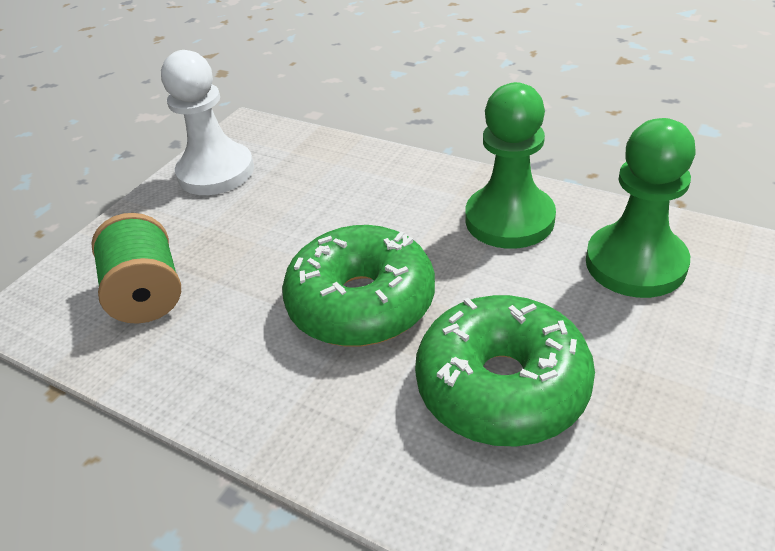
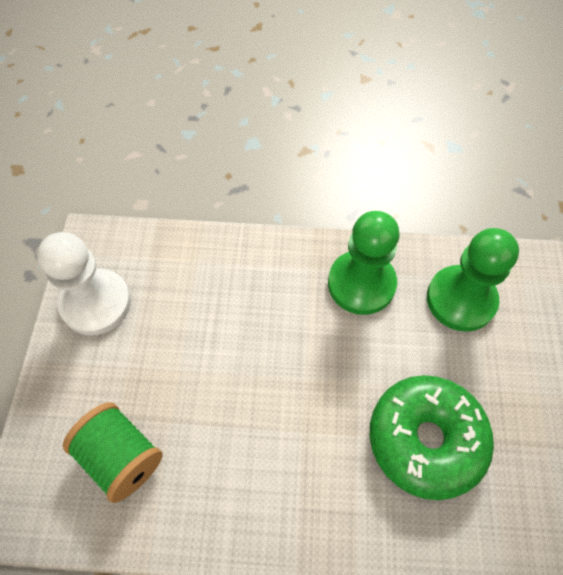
camera: 30 degrees left, 20 degrees up
green donut [282,225,435,347] -> none

